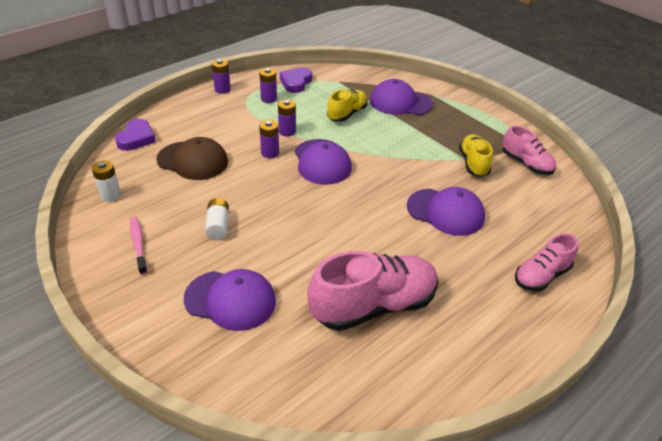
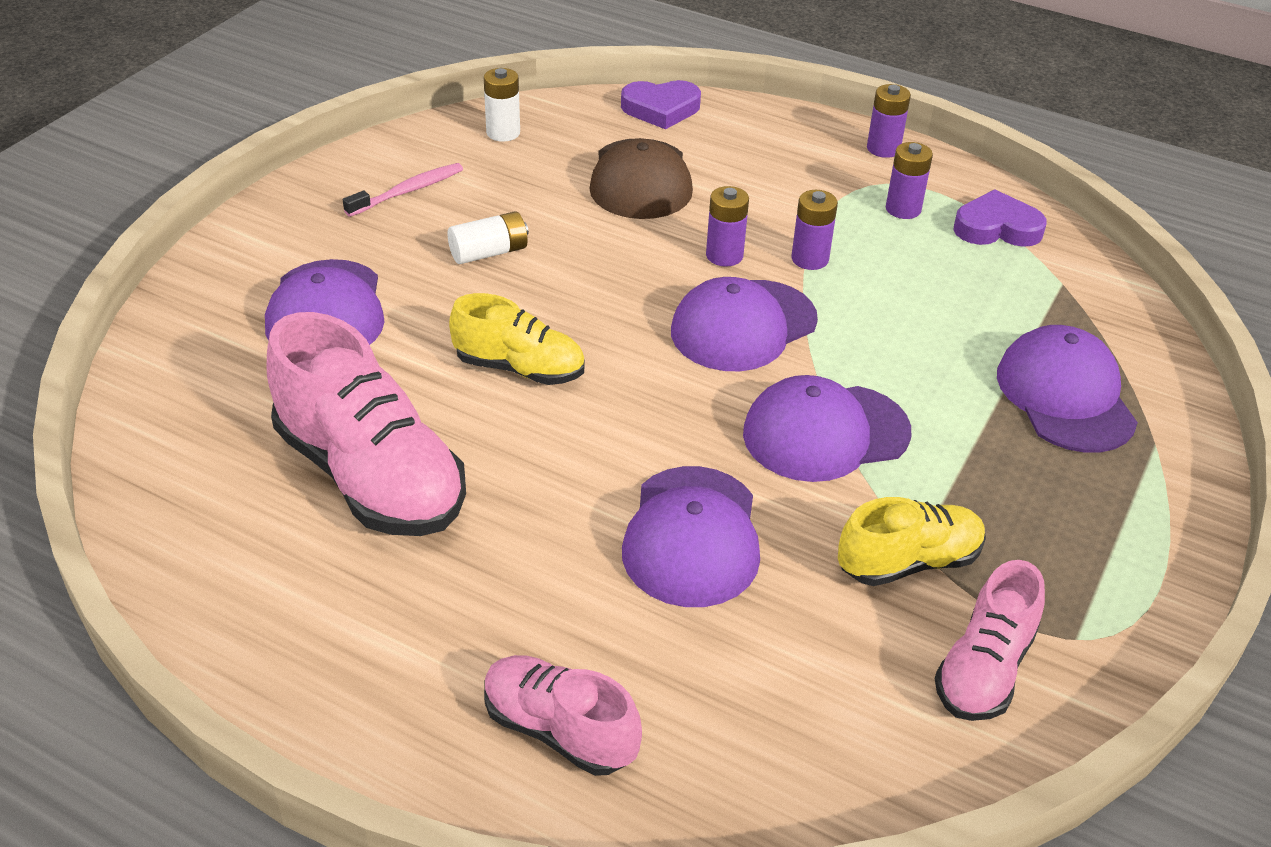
camera: 70 degrees right, 0 degrees up
yellow shoe [327,89,368,122] -> yellow shoe moved to [449,293,585,385]
none -> purple cap [743,375,911,482]

